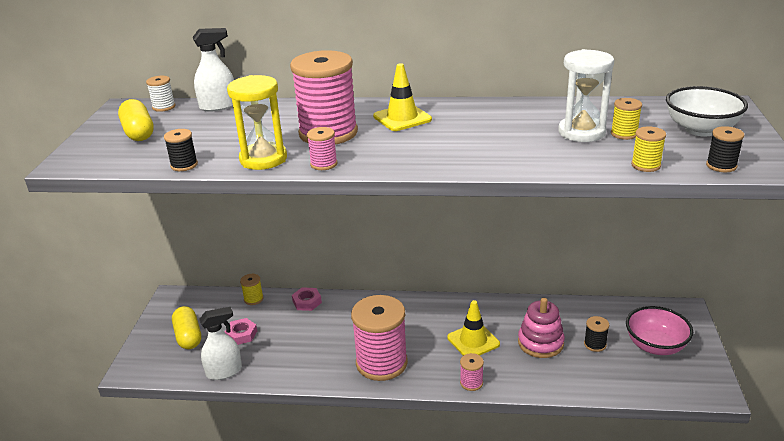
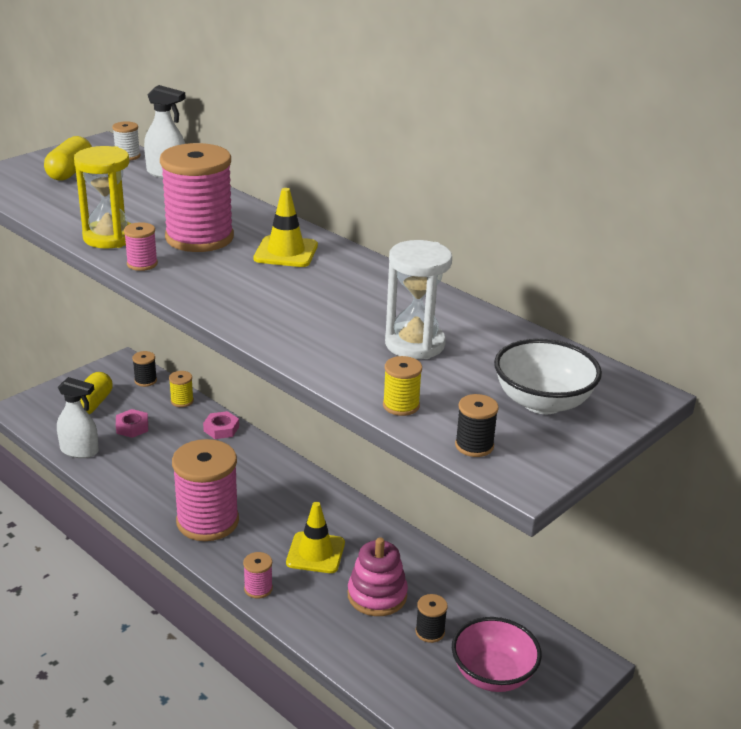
camera: 35 degrees right, 0 degrees up
black spool [164,129,198,171] -> black spool moved to [132,351,157,387]
yellow spool [611,98,642,140] -> none

